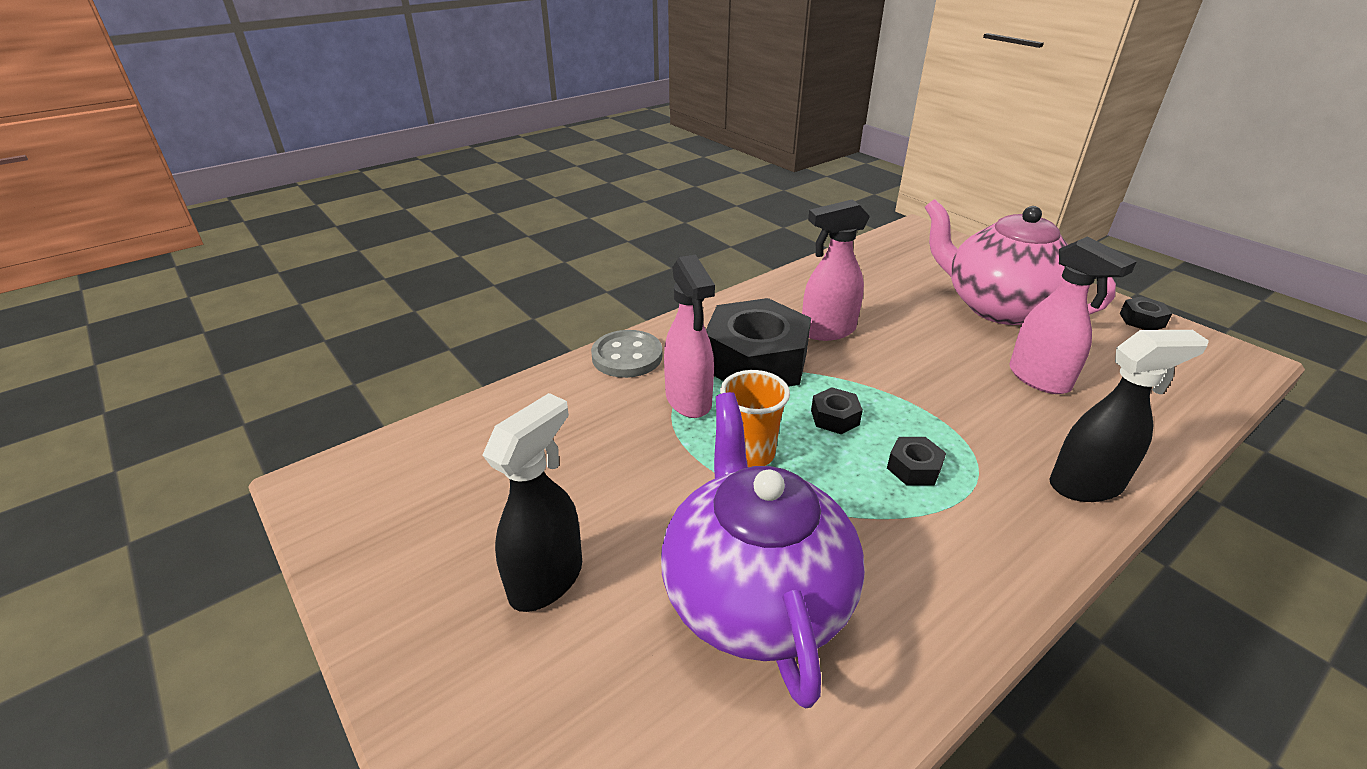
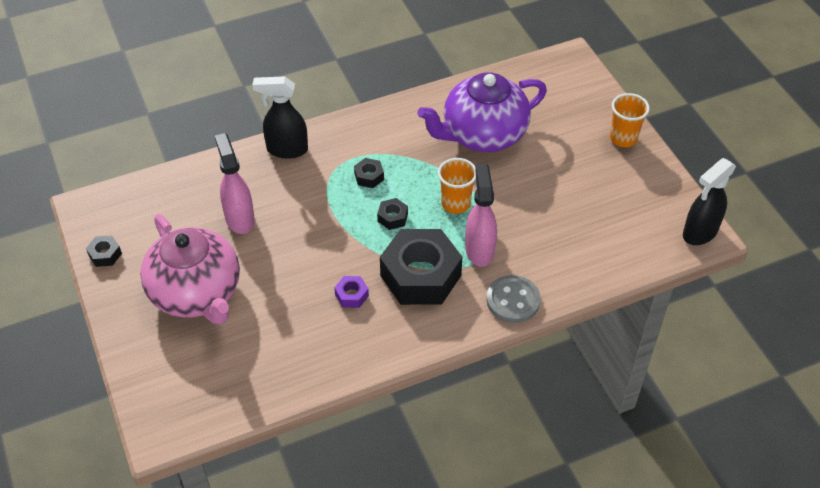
camera: 165 degrees left, 15 degrees up
black spray bottle [483,393,582,612] -> black spray bottle moved to [683,158,736,245]
purple teapot [661,392,865,708] -> purple teapot turned 60 degrees clockwise [418,72,547,152]
pink spray bottle [802,199,870,341] -> purple nut [334,276,369,308]
none -> orange cup [610,93,650,147]

